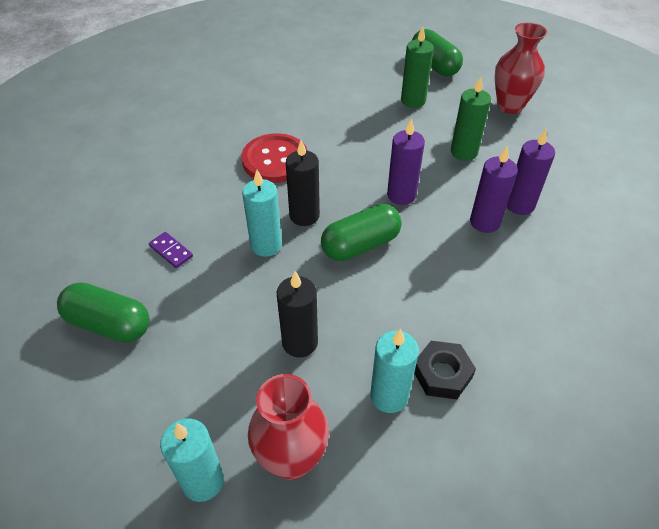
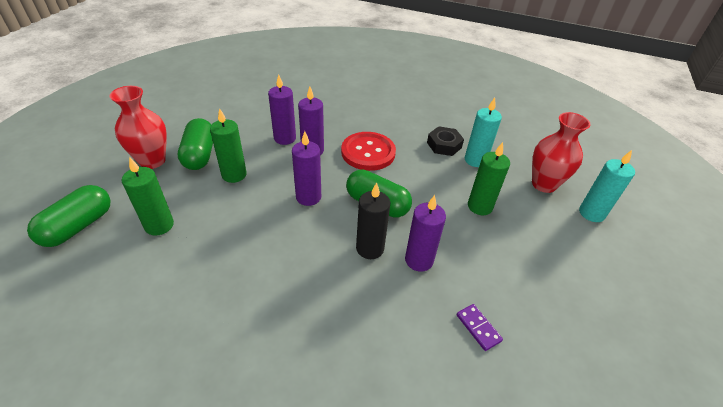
camera: 120 degrees left, 5 degrees down
green capsule [57,282,150,343] -> green capsule moved to [178,118,213,170]
purple domino [149,232,193,268] -> purple domino turned 45 degrees counterclockwise [456,304,503,351]
red button [241,133,308,183] -> red button moved to [341,132,396,171]
turquoise candle [242,170,282,257] -> purple candle [405,195,446,272]
black candle [277,271,318,358] -> green candle [468,142,510,215]

